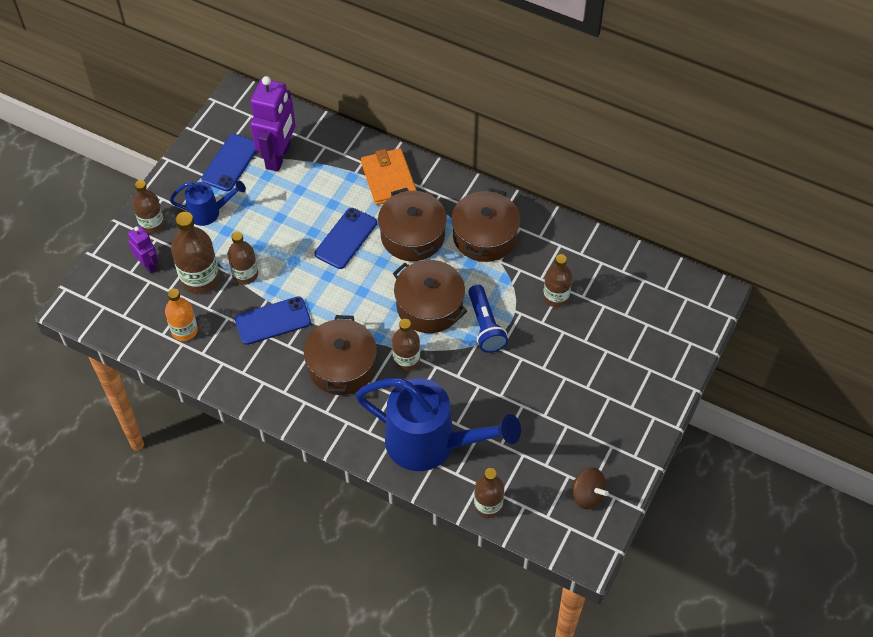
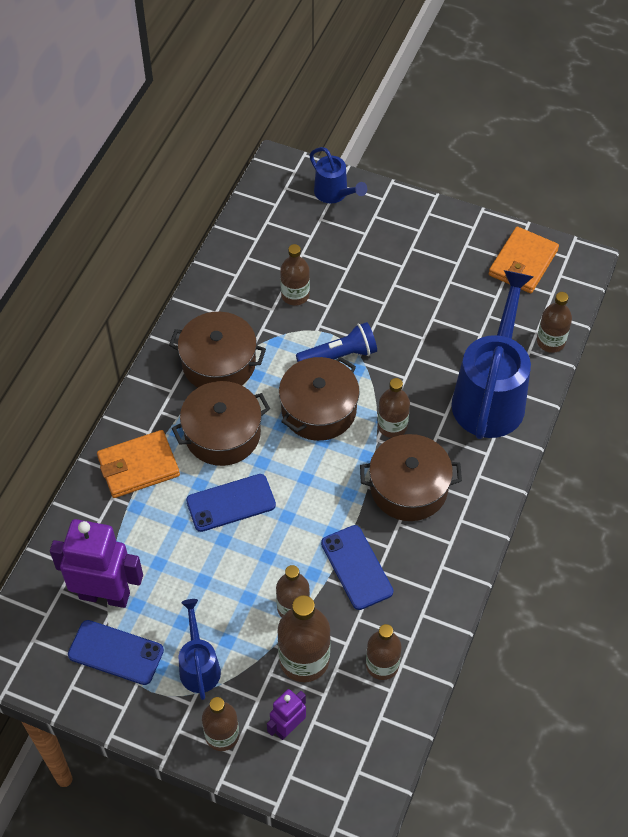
camera: 95 degrees left, 0 degrees up
orange bottle [165,289,198,341] -> brown bottle [366,624,402,680]
blue phone [315,208,377,269] -> blue phone turned 45 degrees counterclockwise [186,474,276,532]
brown spinning top [571,468,609,509] -> orange wallet [489,227,559,293]
none -> blue watering can [309,147,367,203]

